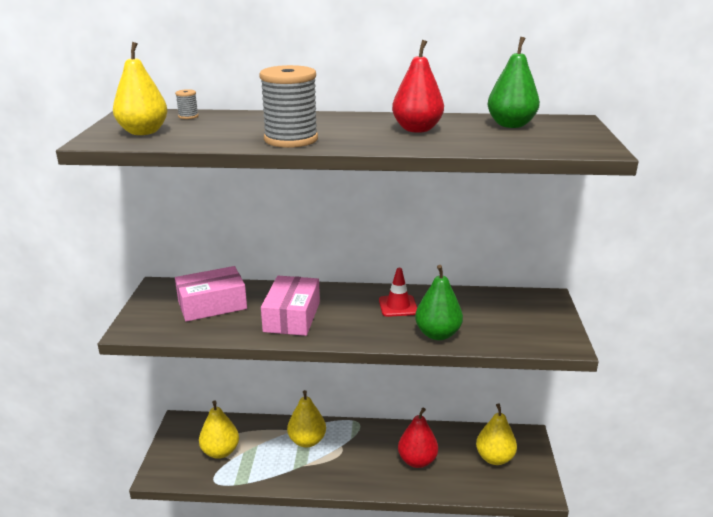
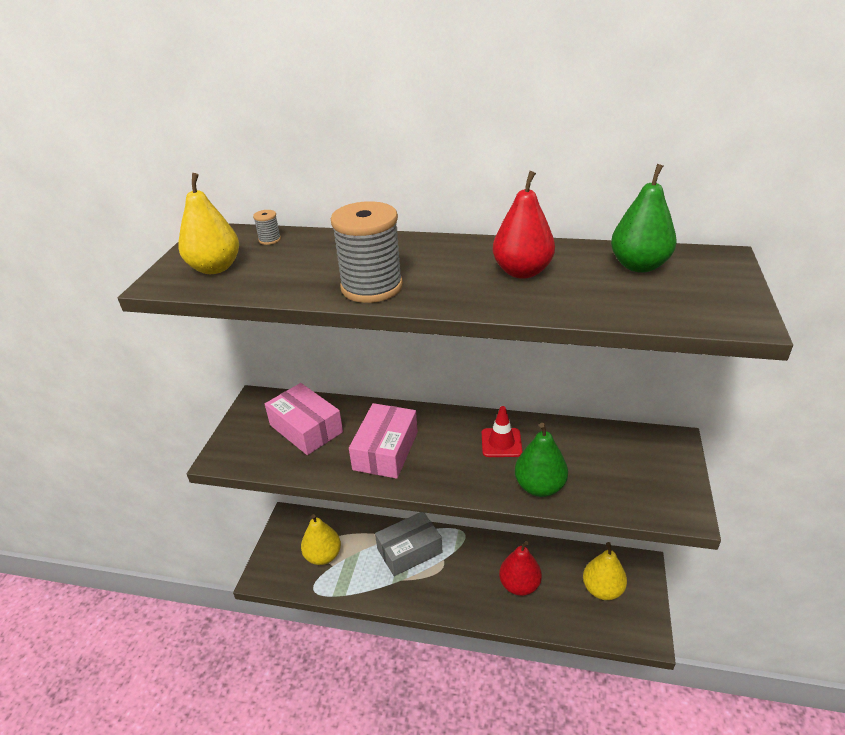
camera: 10 degrees right, 10 degrees up
pink box [175,266,247,322] -> pink box turned 60 degrees clockwise [265,383,343,455]
yellow pear [287,390,326,448] -> grey box [375,512,442,576]

